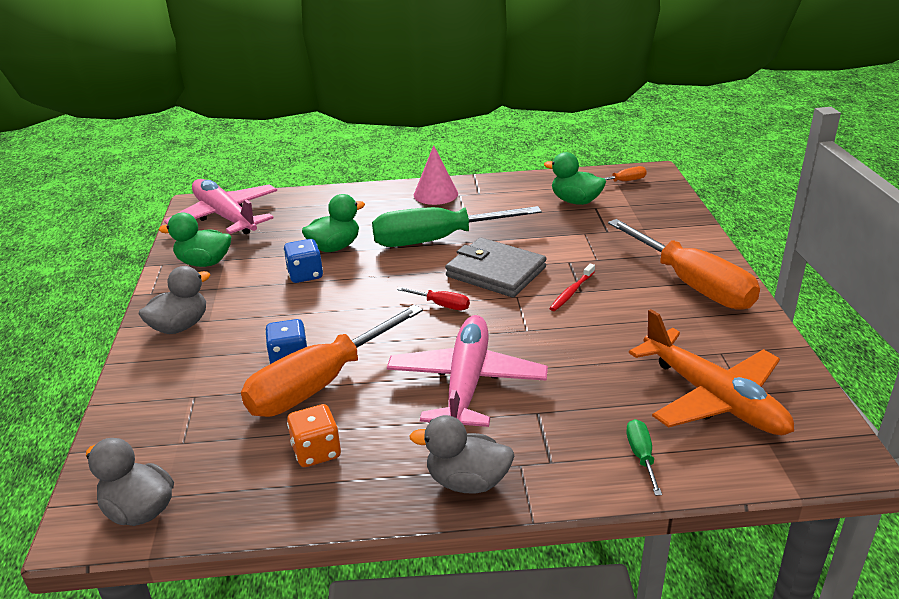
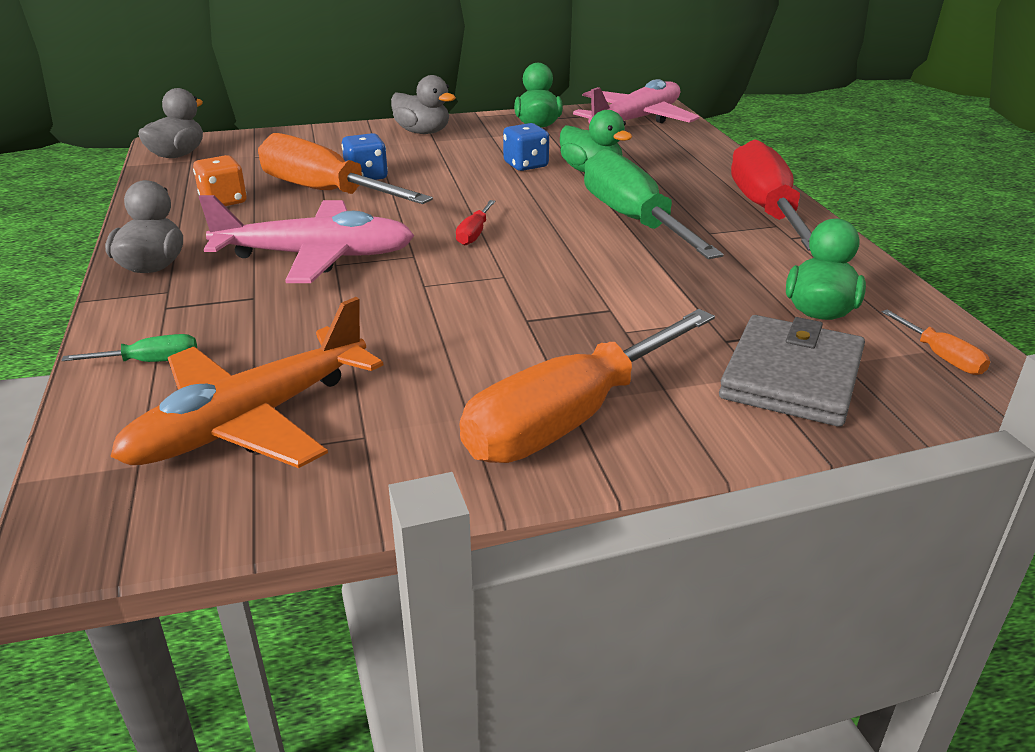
camera: 80 degrees right, 0 degrees up
pink cone [414,145,458,205] -> red screwdriver [731,139,812,251]
grey wallet [445,237,546,297] -> grey wallet moved to [719,315,865,427]
red toothbrush [549,264,595,311] -> none

